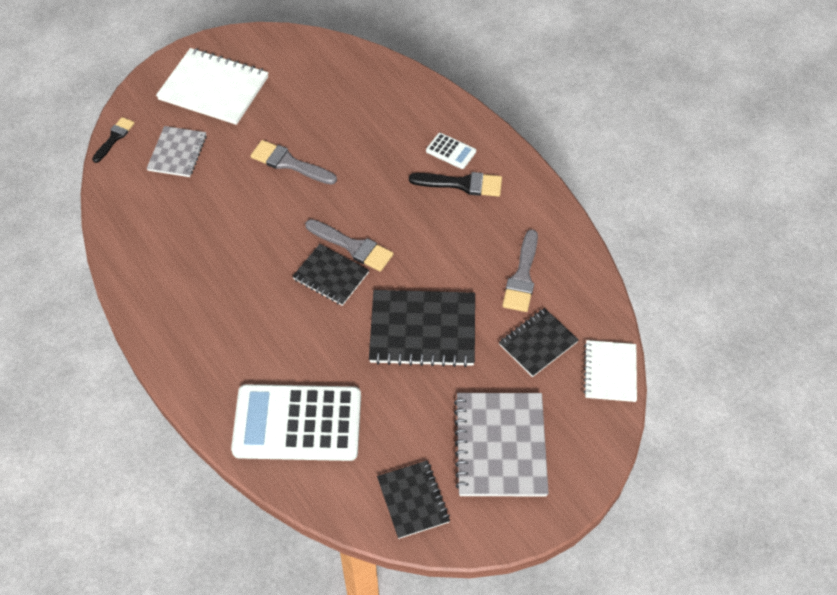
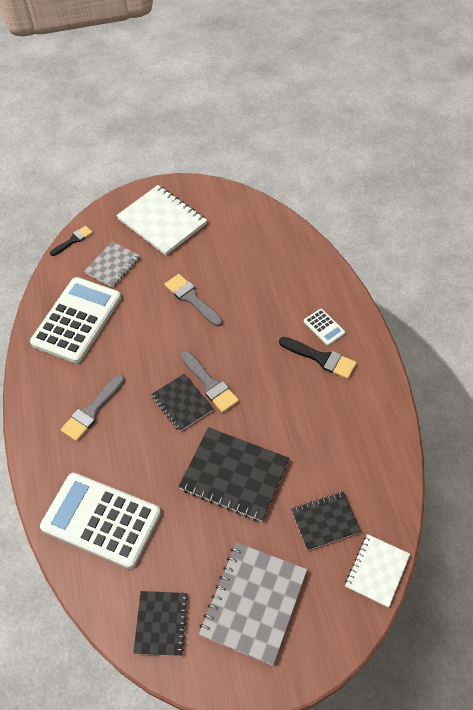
camera: 25 degrees right, 0 degrees up
grey brush [502,230,538,312] -> grey brush moved to [61,374,125,441]
none -> white calculator [30,277,121,363]

